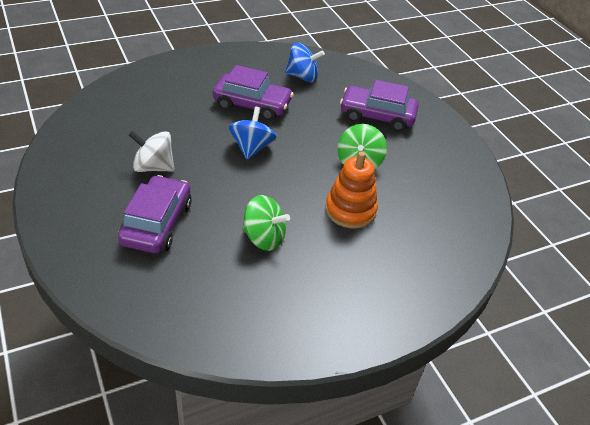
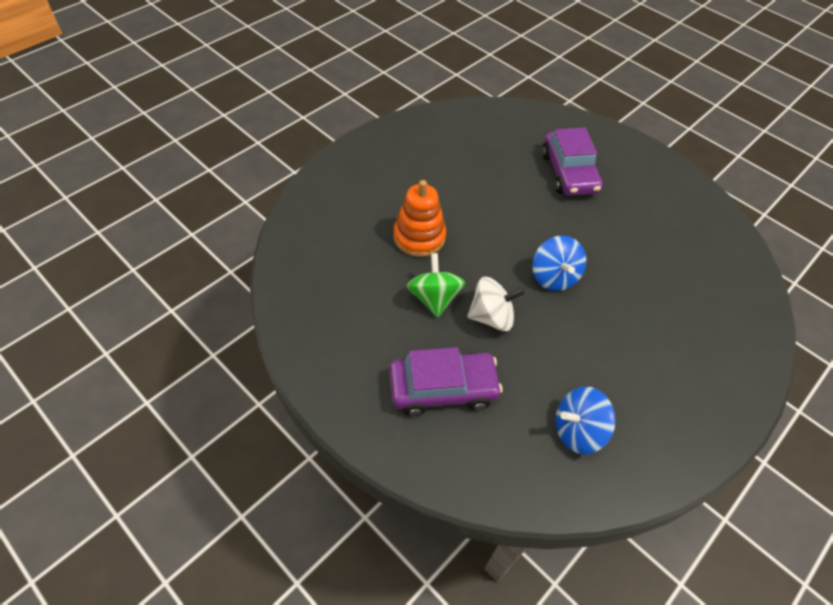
camera: 160 degrees right, 10 degrees up
white spinning top [129,131,174,172] -> white spinning top moved to [467,277,525,331]
purple car [213,65,293,120] -> none
green spinning top [242,195,290,251] -> none

